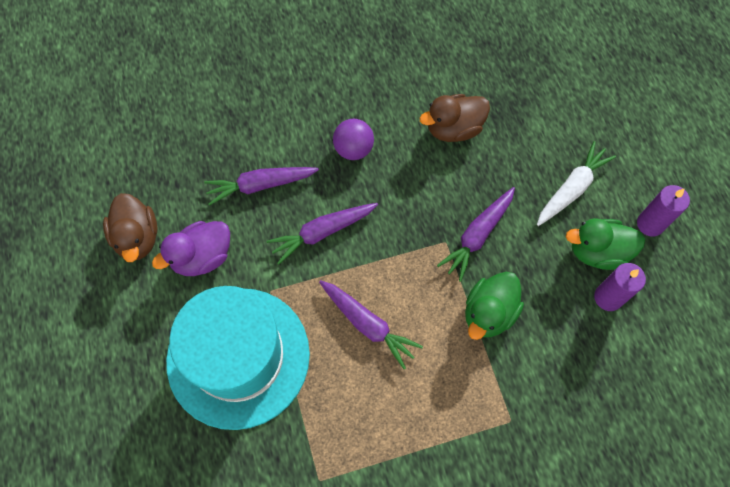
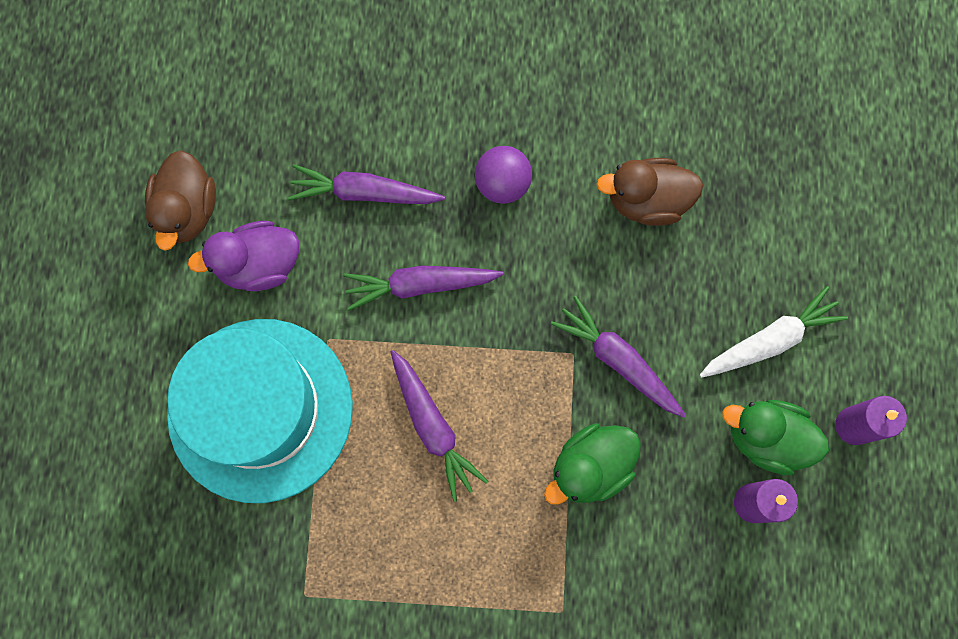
camera: 20 degrees right, 10 degrees up
purple carrot [437,187,515,282] -> purple carrot turned 75 degrees clockwise [551,296,686,418]

